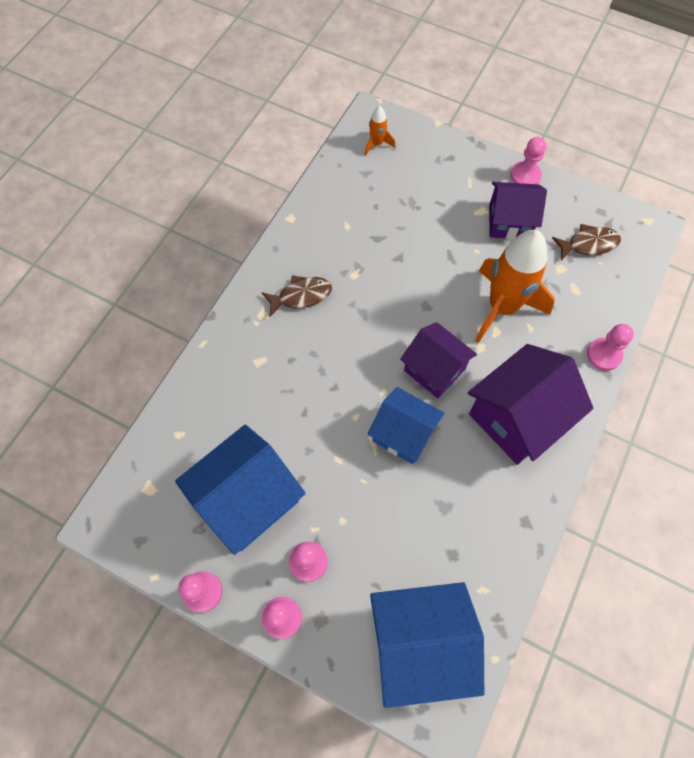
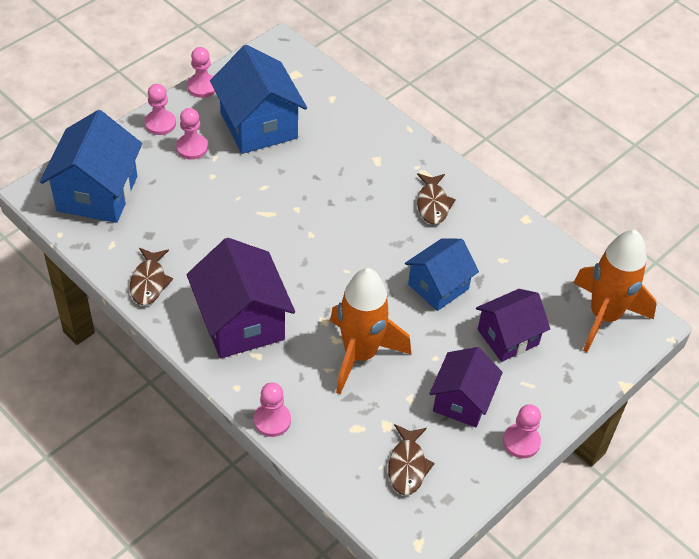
camera: 105 degrees right, 15 degrees down
orange rocket [365,106,395,156] -> orange rocket [573,229,657,352], size x2.31
blue house [368,387,444,464] -> blue house moved to [405,239,479,311]
purple house [400,322,477,398] -> purple house moved to [476,289,550,362]
none -> brown fish [130,248,173,305]

